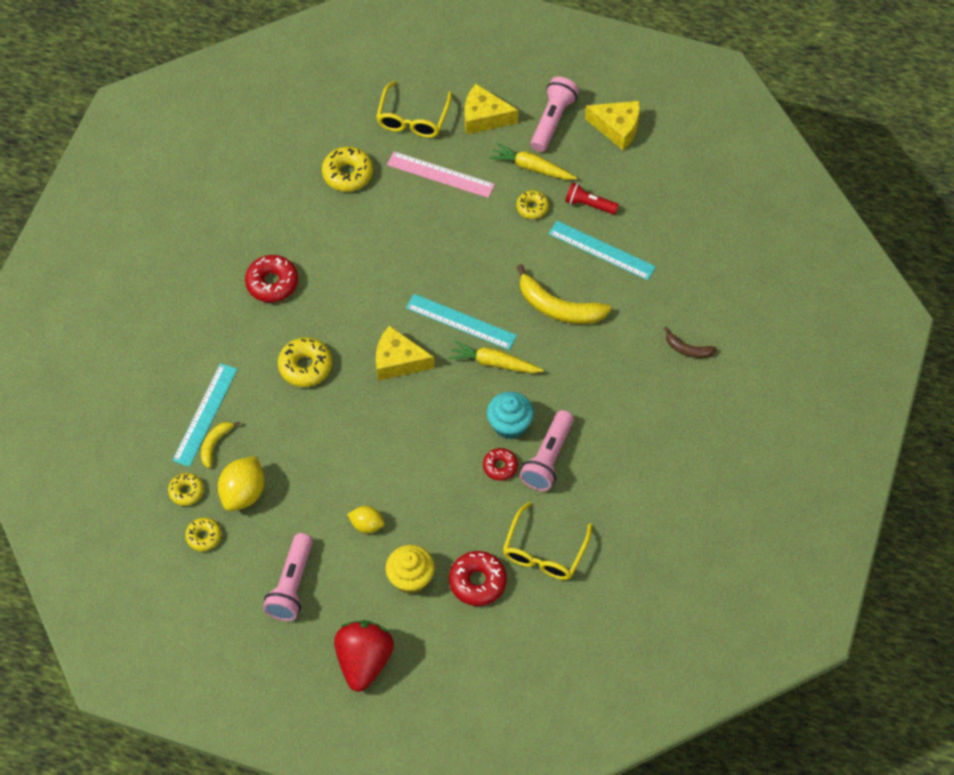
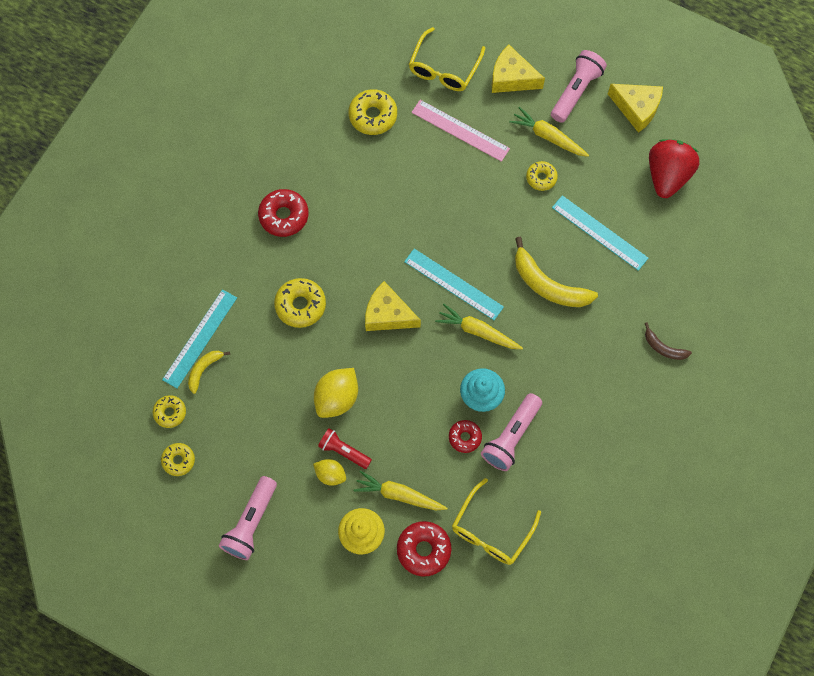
camera: 10 degrees right, 10 degrees up
yellow lemon [218,456,264,511] -> yellow lemon moved to [314,368,358,418]
red strawberry [334,620,394,692] -> red strawberry moved to [649,139,699,198]
red flashlight [565,182,619,214] -> red flashlight moved to [318,428,372,469]
none -> yellow carrot [353,470,447,510]

